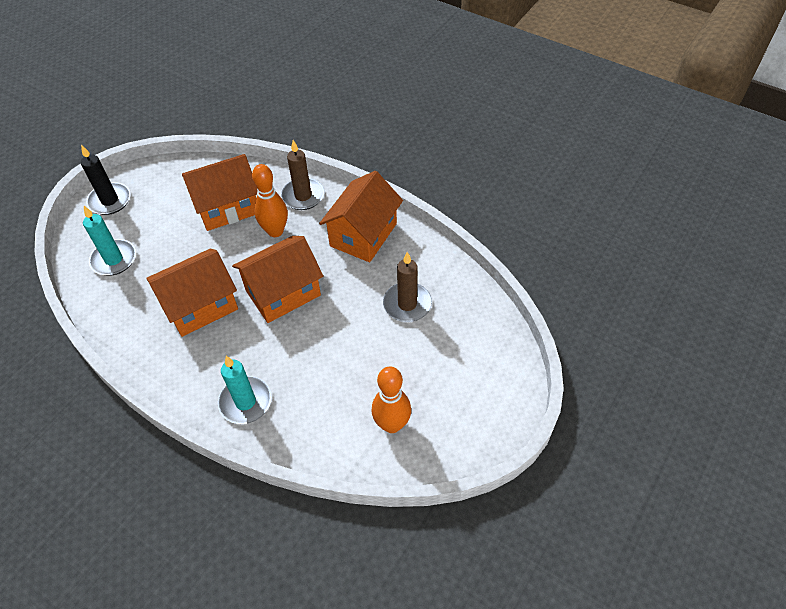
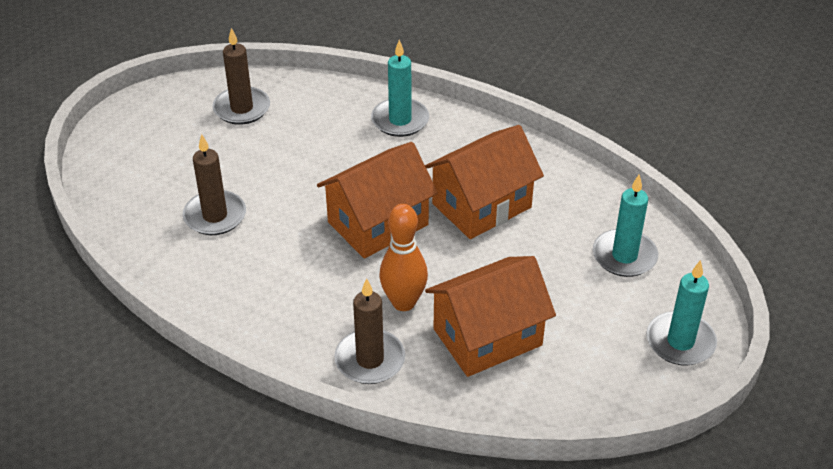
camera: 175 degrees right, 10 degrees down
black candle [81,145,131,215] -> turquoise candle [646,260,717,366]
orange house [319,171,403,262] -> none
orange bowling pin [371,366,411,433] -> brown candle [212,28,270,125]

